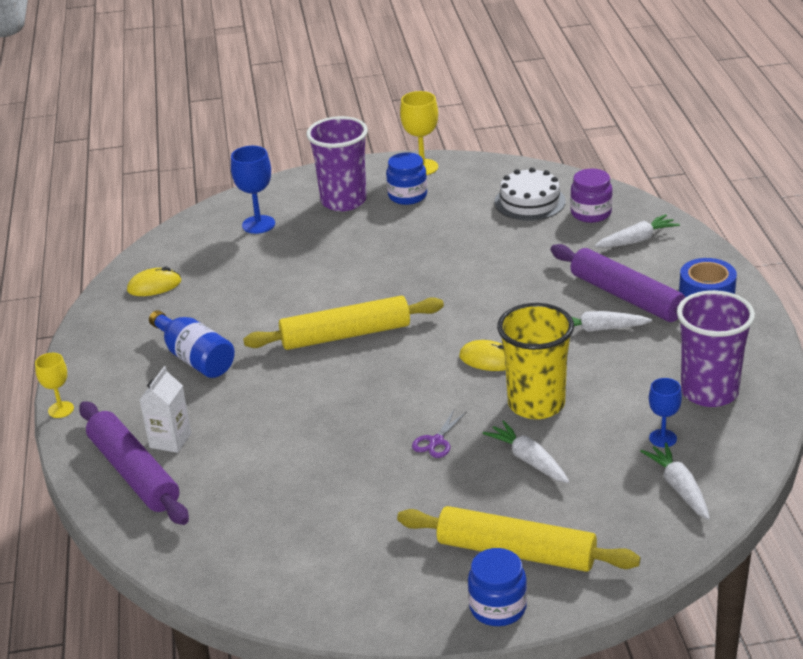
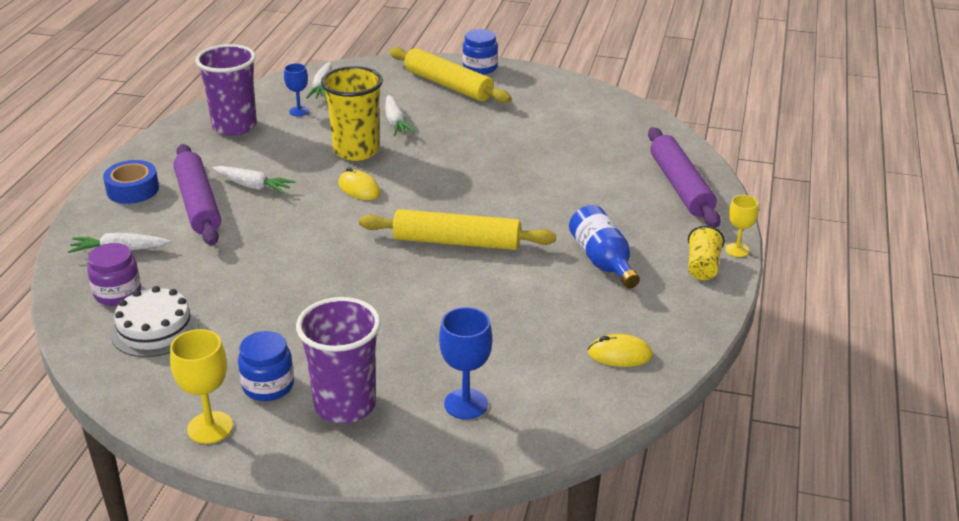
camera: 160 degrees left, 0 degrees up
white carton [140,366,191,453] -> none
purple scissors [412,410,466,458] -> none
none -> yellow cup [688,226,725,280]

